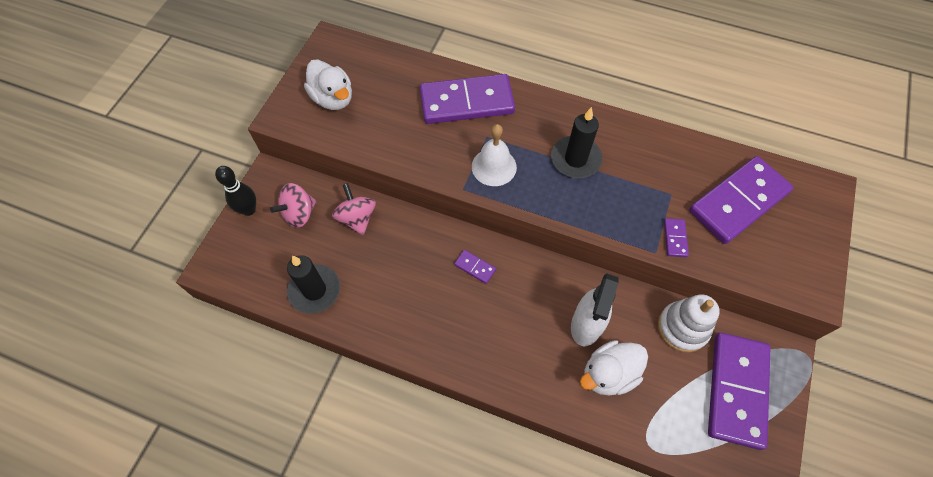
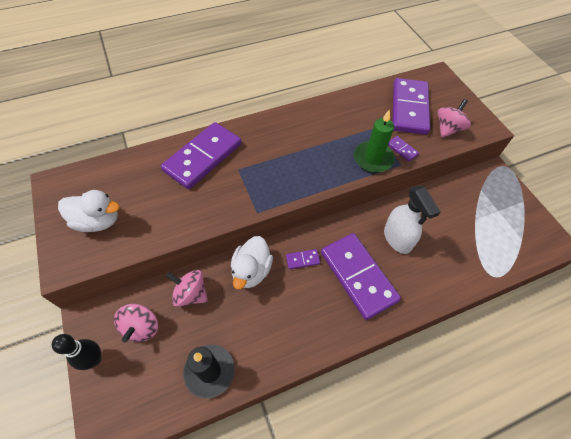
camera: 45 degrees left, 5 degrees down
white bell [472,124,517,186] -> none
black candle [551,107,602,178] -> none
white duck [580,340,648,396] -> white duck moved to [231,236,273,289]
white stacking toy [658,294,720,353] -> none
purple domino [708,333,771,450] -> purple domino moved to [321,233,401,320]
none -> green candle [354,109,395,173]
none -> pink spinning top [437,99,471,138]

